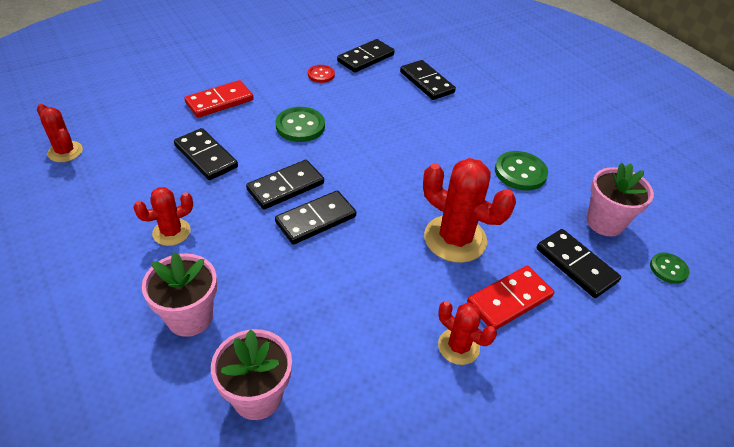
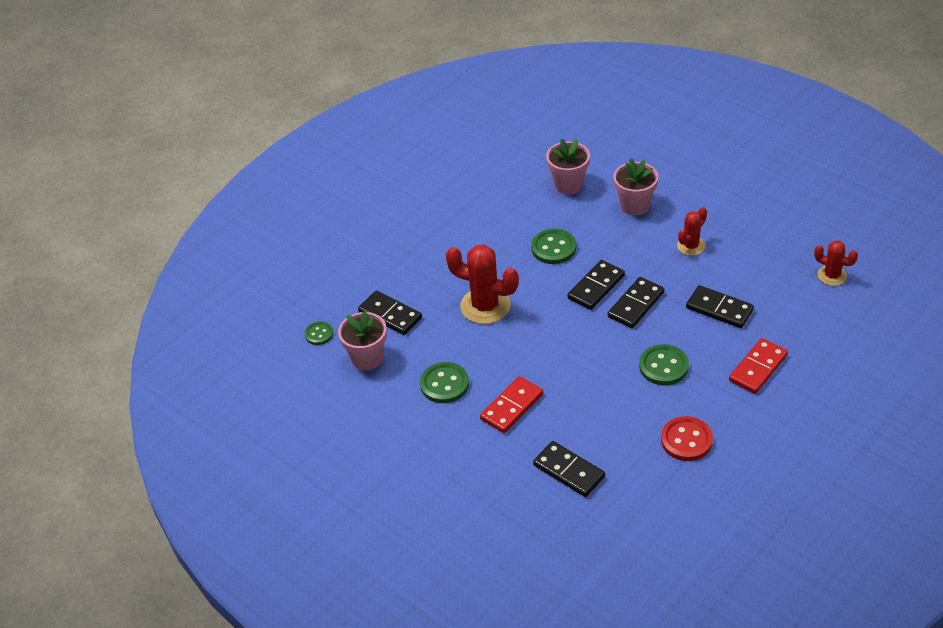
camera: 170 degrees right, 0 degrees up
red button [308,65,335,83] -> red button [661,416,713,461], size x1.64
black domino [337,39,395,73] -> none
red cactus [438,301,497,365] -> none
red domino [467,266,554,330] -> red domino moved to [480,376,543,433]
none -> green button [531,229,576,264]

